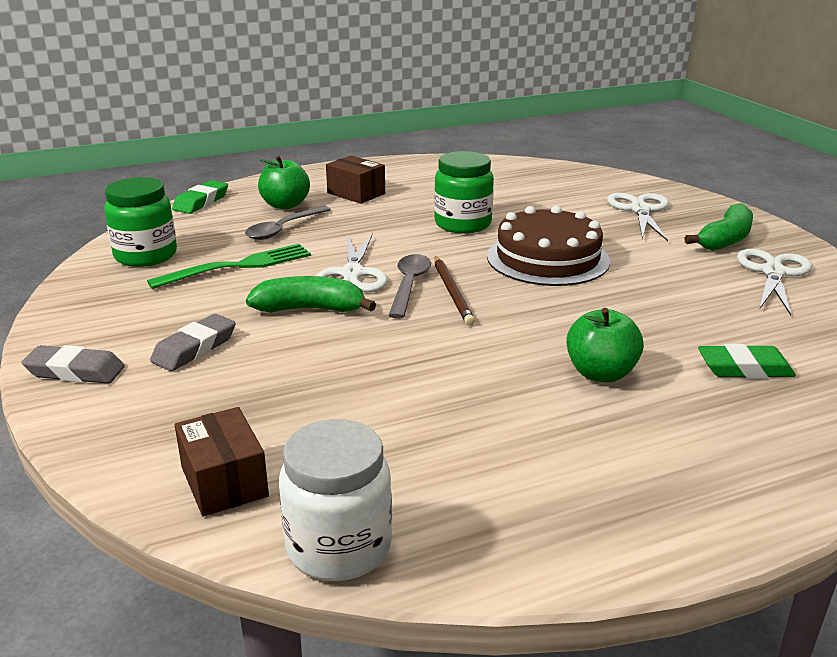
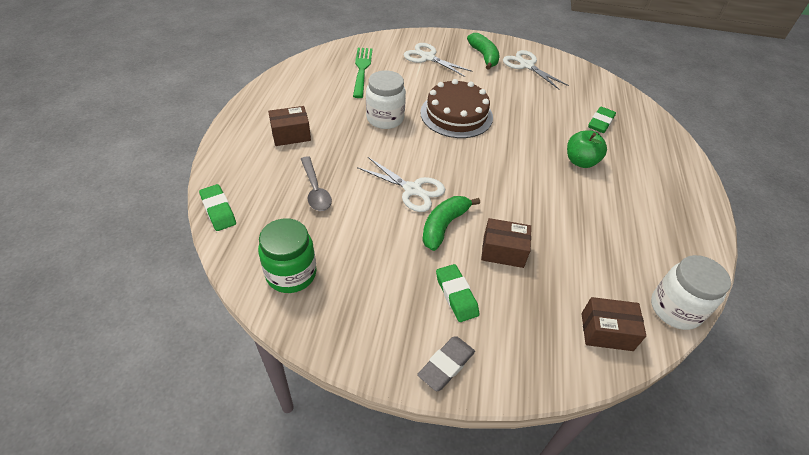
camera: 60 degrees left, 20 degrees up
green fork [147,244,311,289] -> green fork moved to [353,48,373,98]
grey eraser [150,314,236,371] -> green eraser [436,264,480,322]
green apple [258,156,310,209] -> none
grey spoon [388,254,431,319] -> none
green jar [434,151,494,234] -> white jar [366,70,406,129]
brown pencil [434,256,475,326] -> none
none -> brown box [481,218,531,268]

